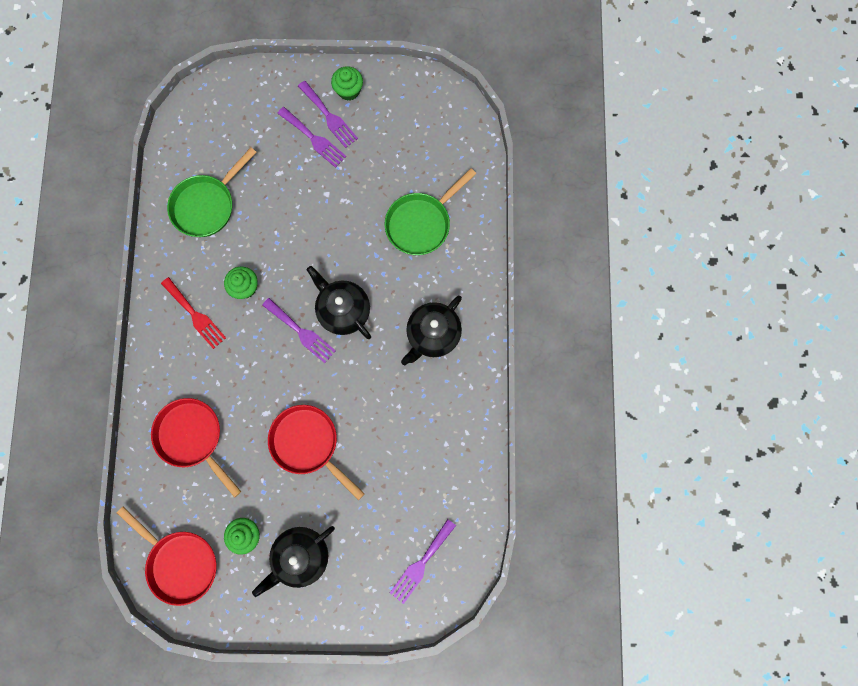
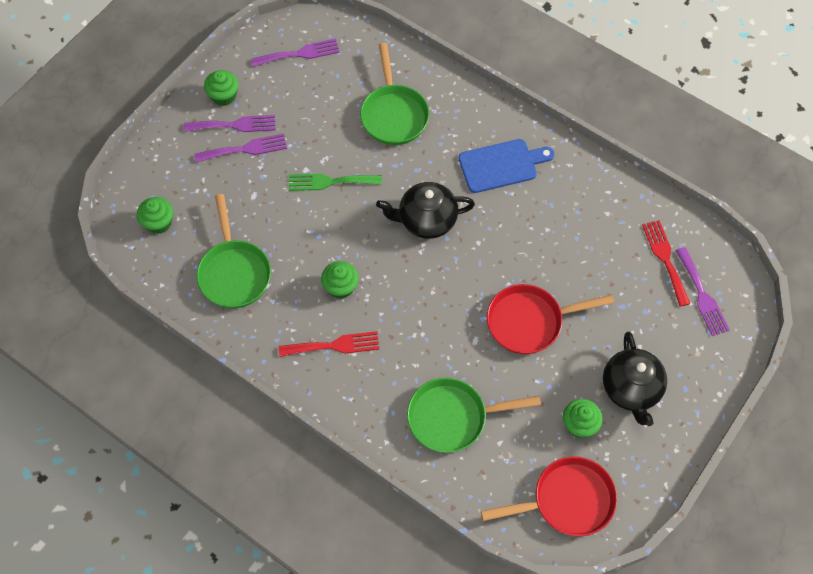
camera: 55 degrees left, 15 degrees down
red pan [151,398,241,498] -> green pan [407,378,541,453]
purple fork [262,298,336,363] -> purple fork moved to [251,39,340,67]
black teapot [401,296,462,365] -> blue cutting board [459,139,554,193]
none -> green cupcake [137,197,173,234]
none -> green fork [289,174,382,191]
none -> red fork [642,220,690,307]

